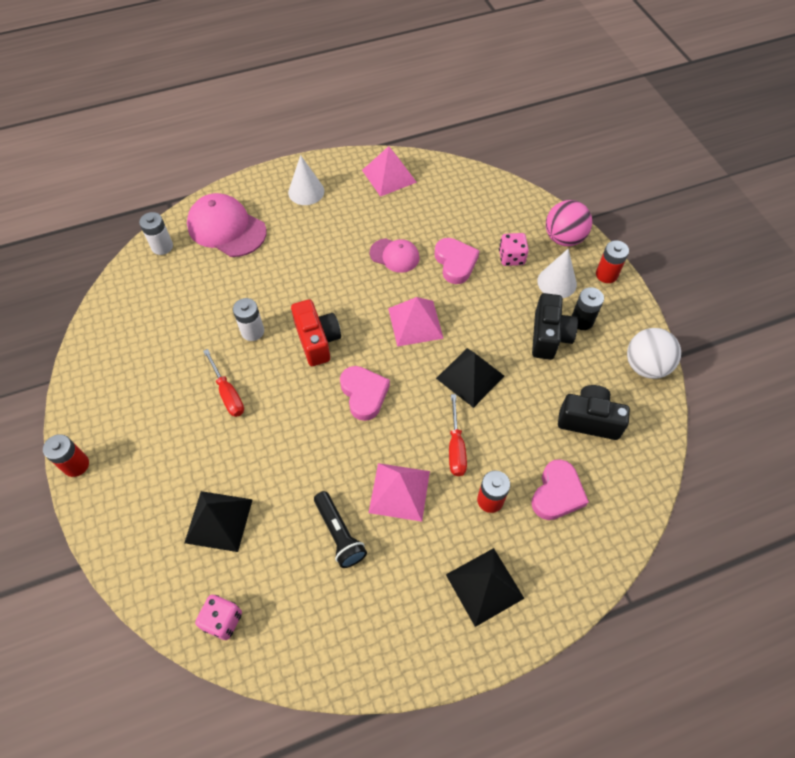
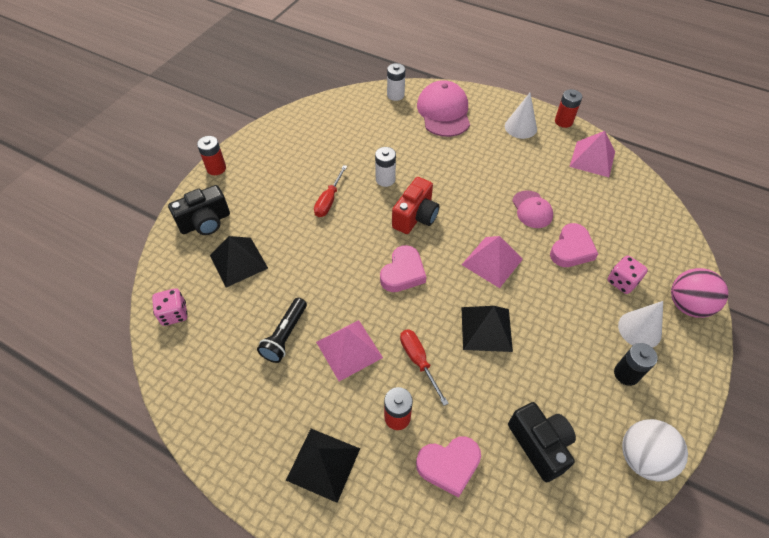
camera: 50 degrees right, 5 degrees down
red screwdriver [449,394,467,476] -> red screwdriver turned 105 degrees clockwise [400,329,449,406]
black camera [532,293,578,360] -> black camera moved to [168,185,230,235]
red battery [596,240,629,283] -> red battery moved to [555,89,582,128]

